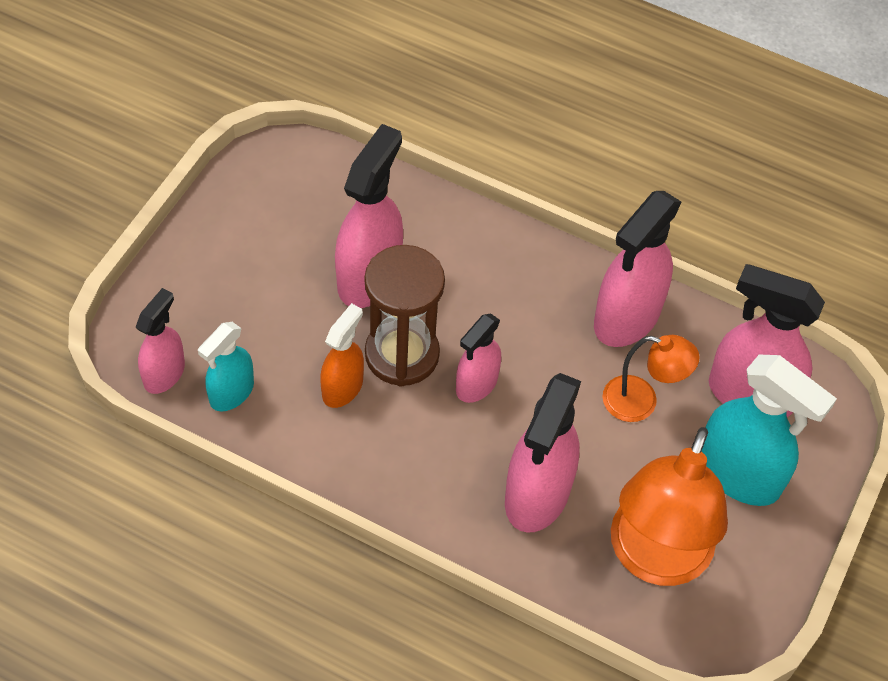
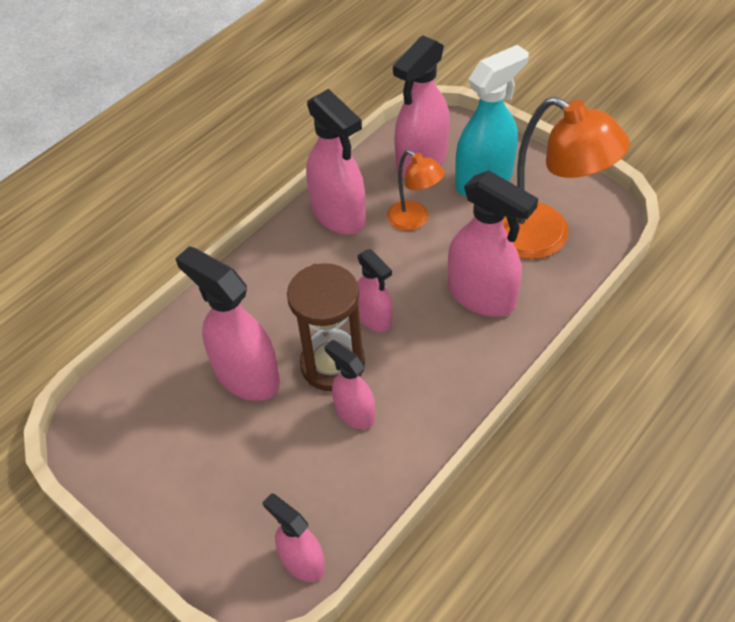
camera: 70 degrees left, 5 degrees down
turquoise spray bottle [198,322,254,411] -> none
orange spray bottle [320,303,364,408] -> pink spray bottle [324,340,375,429]
orange lamp [603,335,700,422] -> orange lamp turned 105 degrees clockwise [387,150,445,231]

